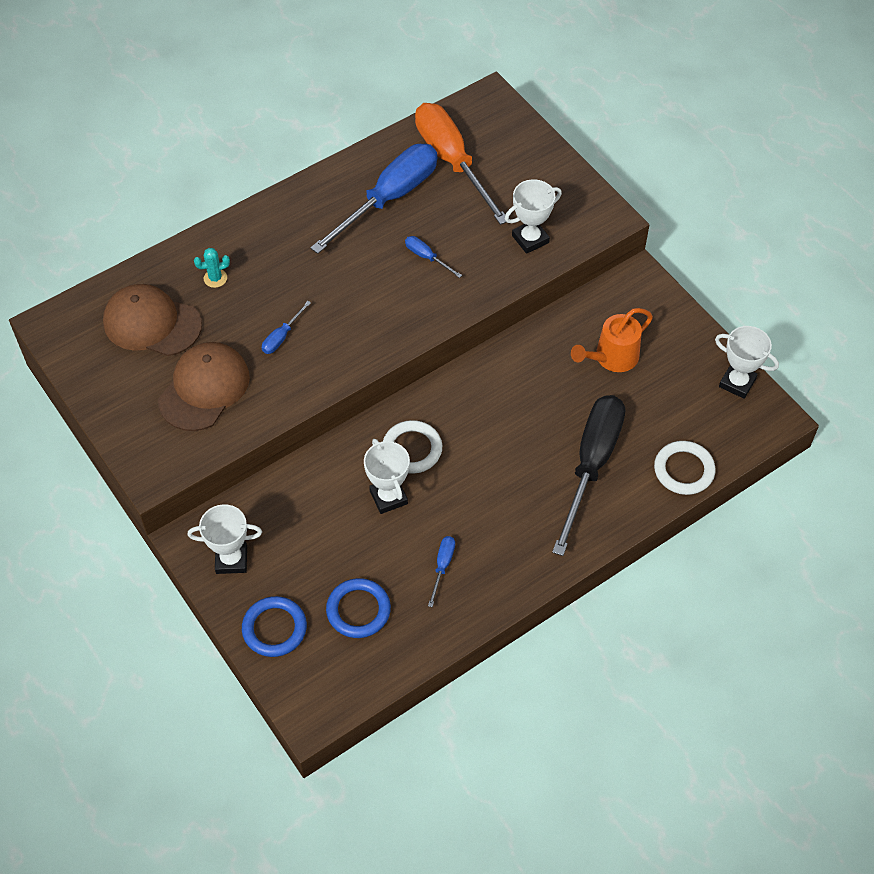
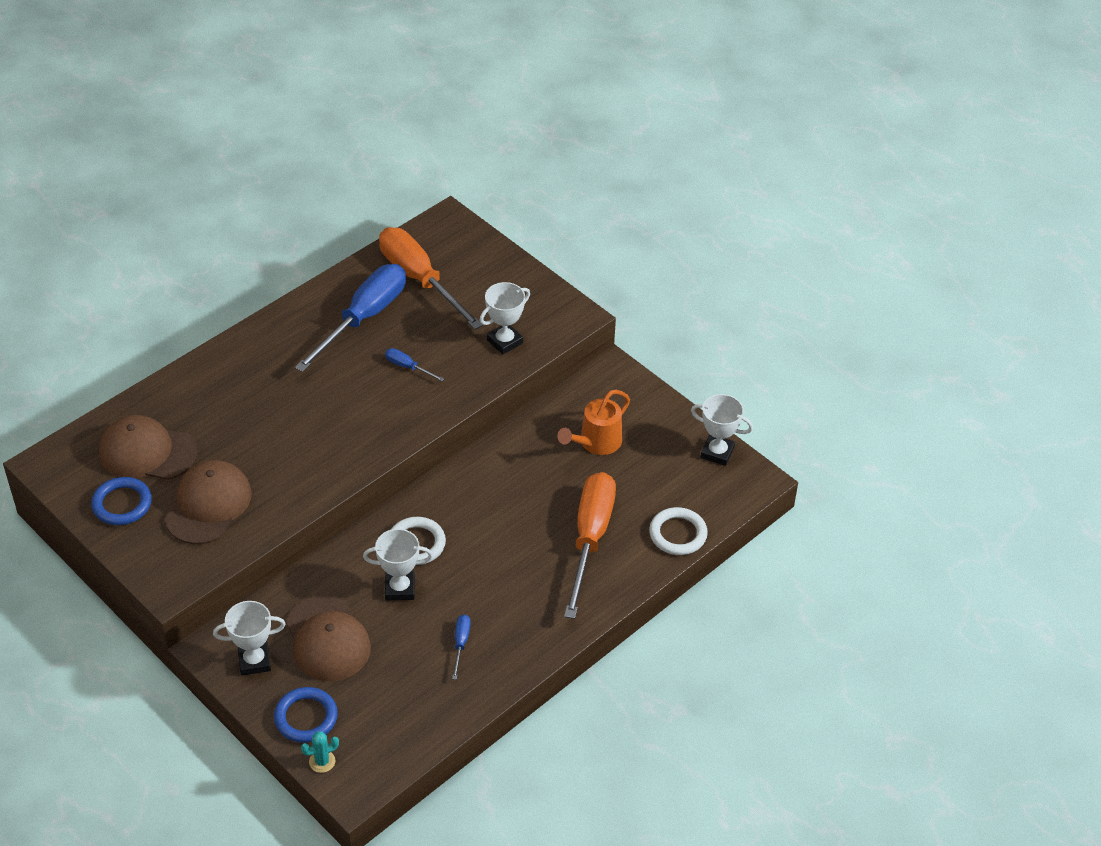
camera: 10 degrees left, 10 degrees down
turquoise cactus [194,248,230,288] -> turquoise cactus moved to [301,731,339,773]
blue screwdriver [262,301,311,354] -> none
blue ring [326,578,391,638] -> blue ring moved to [91,477,152,525]
white trophy [364,439,410,514] -> white trophy turned 60 degrees counterclockwise [363,529,433,600]
black screwdriver [552,395,625,556] -> orange screwdriver [564,472,616,619]
none -> brown cap [286,595,371,681]

